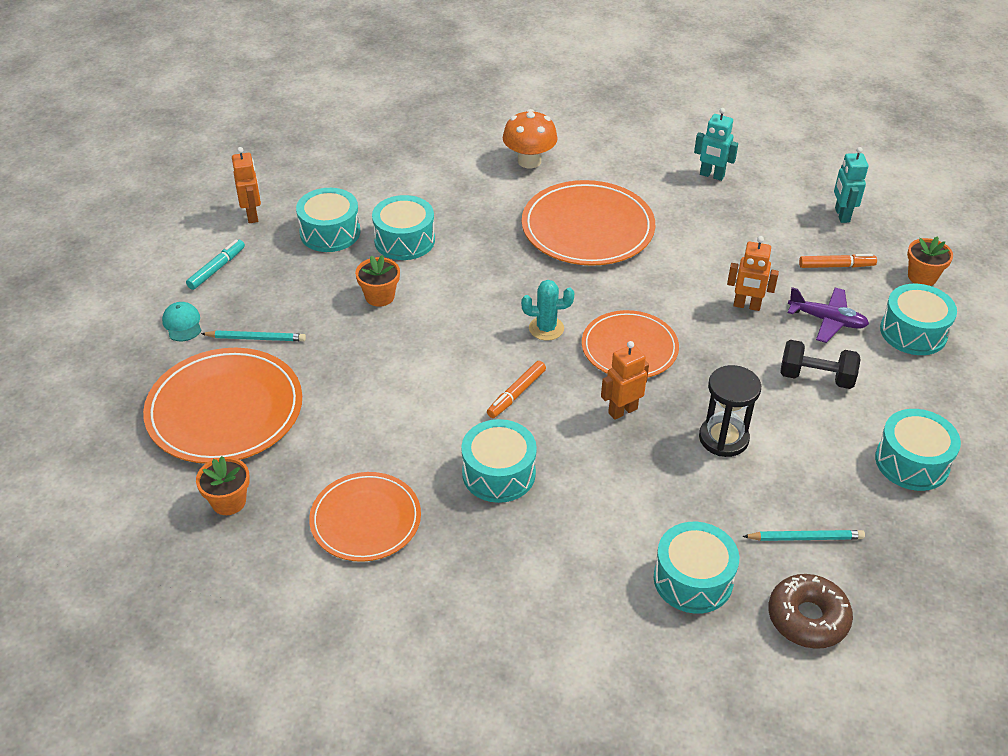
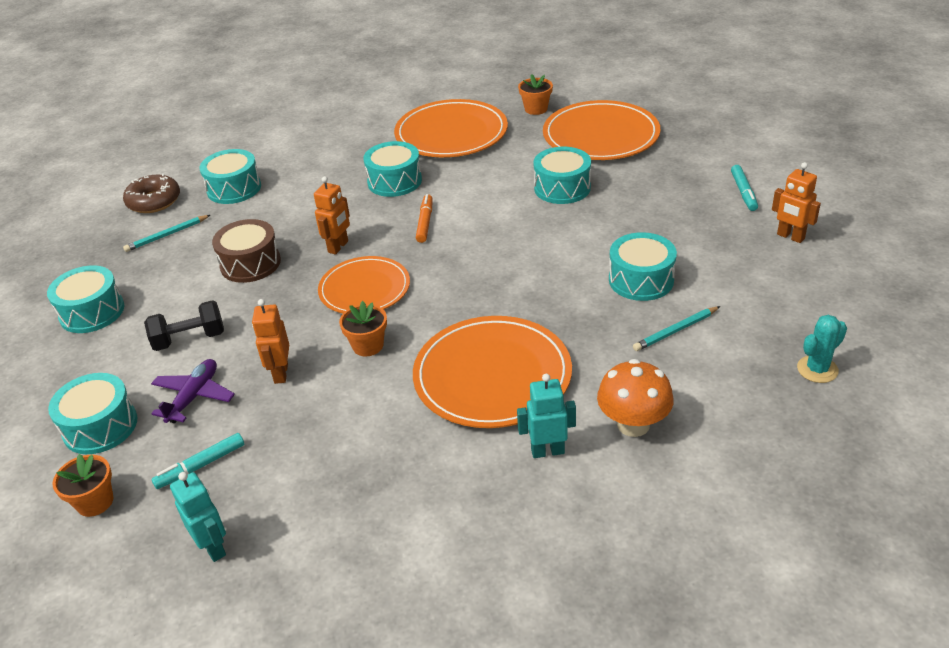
camera: 150 degrees right, 5 degrees down
turquoise cap [162,302,201,341] -> none
turquoise pencil [201,330,306,341] -> turquoise pencil moved to [633,306,720,351]
turquoise drum [296,188,360,252] -> turquoise drum moved to [534,147,591,204]
orange plate [309,472,421,562] -> orange plate [394,99,508,157], size x1.52
orange flower pot [355,255,400,307] -> orange flower pot moved to [339,301,387,356]
turquoise cactus [521,280,574,341] -> turquoise cactus moved to [797,315,847,383]
turquoise robot [694,108,738,181] -> turquoise robot moved to [517,374,576,458]
black hourglass [699,365,761,457] -> brown drum [212,219,281,283]
orange robot [727,236,779,311] -> orange robot turned 75 degrees counterclockwise [252,299,289,384]
purple plane [788,287,869,343] -> purple plane turned 120 degrees clockwise [151,359,235,423]
orange marker [799,254,877,268] -> turquoise marker [152,433,244,489]

